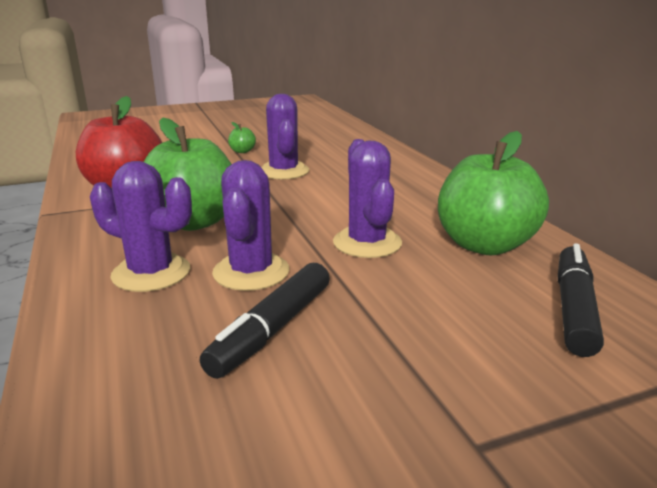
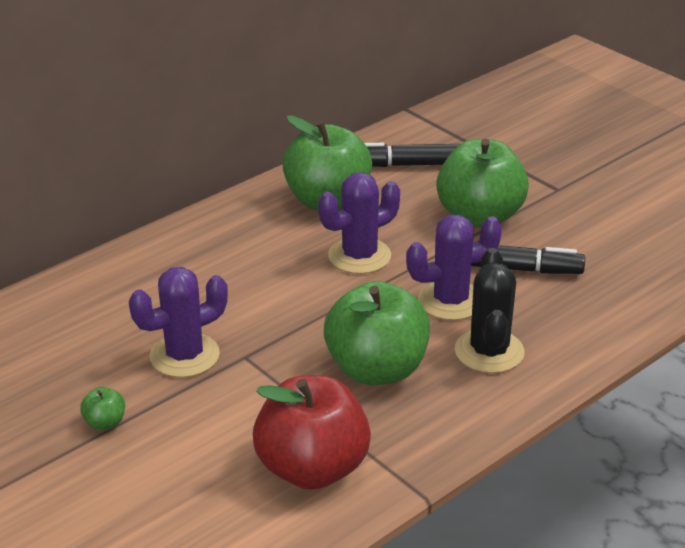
camera: 110 degrees left, 10 degrees up
purple cactus [90,161,192,292] -> black cactus [455,248,525,373]
none -> green apple [436,139,529,228]

